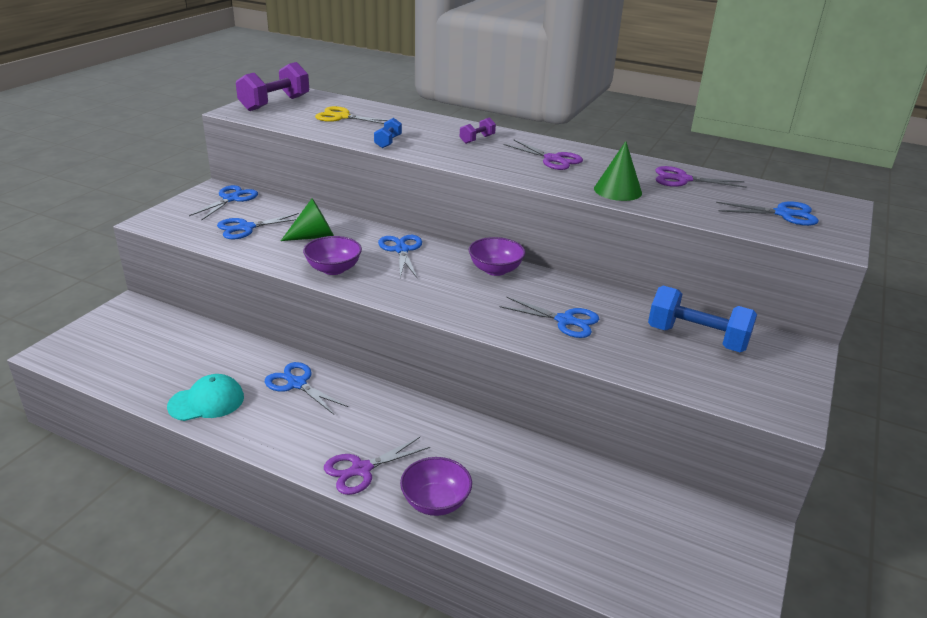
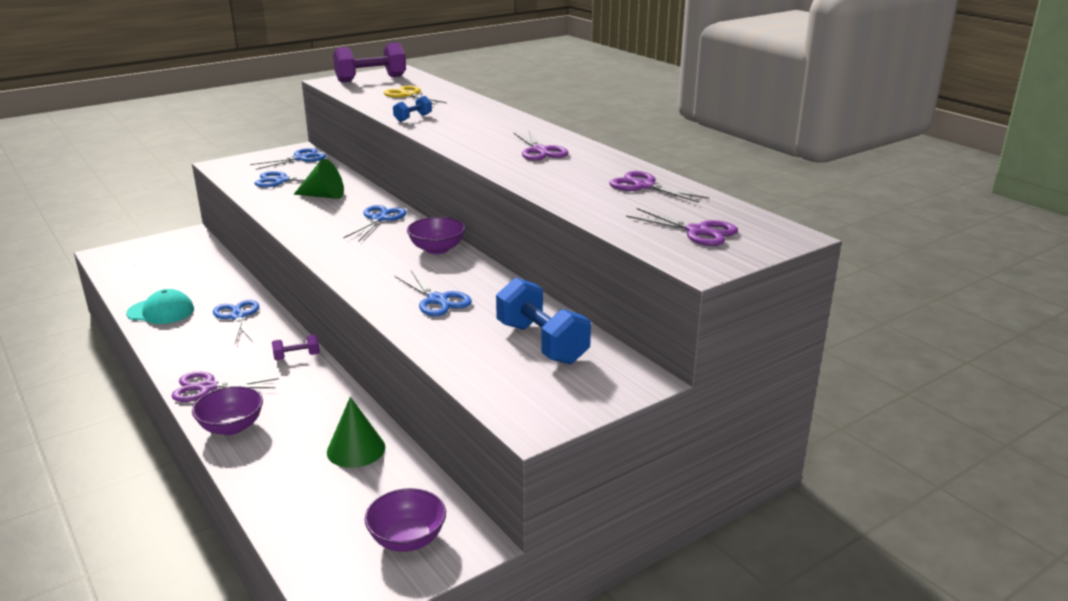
camera: 30 degrees right, 5 degrees down
purple bowl [303,236,362,275] -> purple bowl moved to [364,488,446,552]
purple dumbbell [460,117,496,144] -> purple dumbbell moved to [272,334,320,360]
green cone [594,141,642,201] -> green cone moved to [327,397,385,468]
blue scissors [716,201,819,226] -> purple scissors [626,208,738,246]

